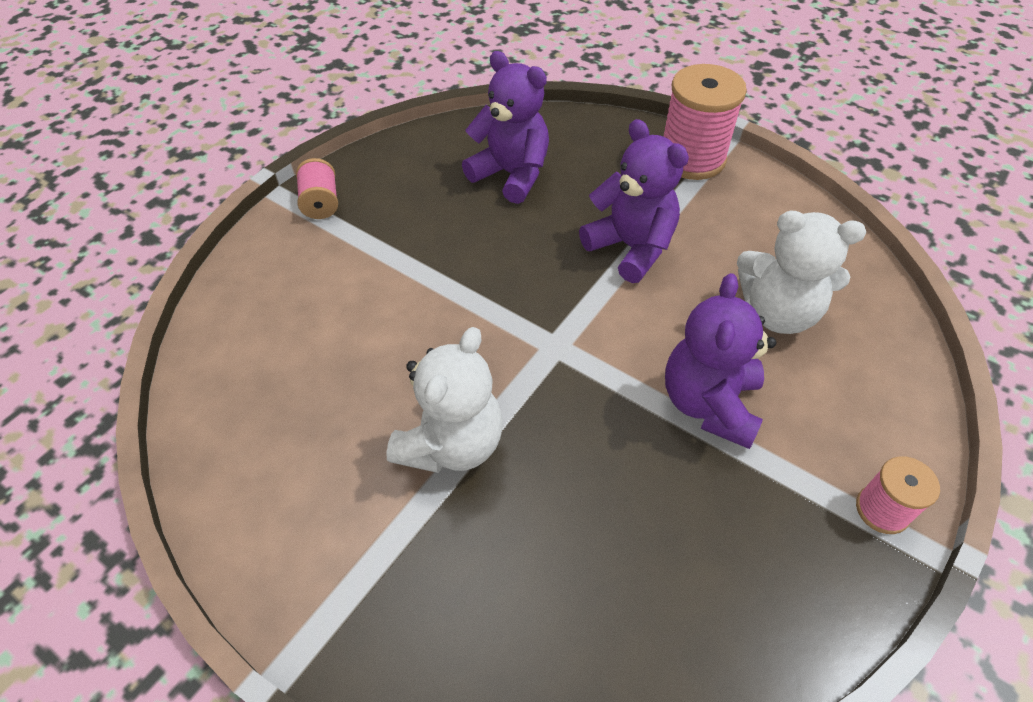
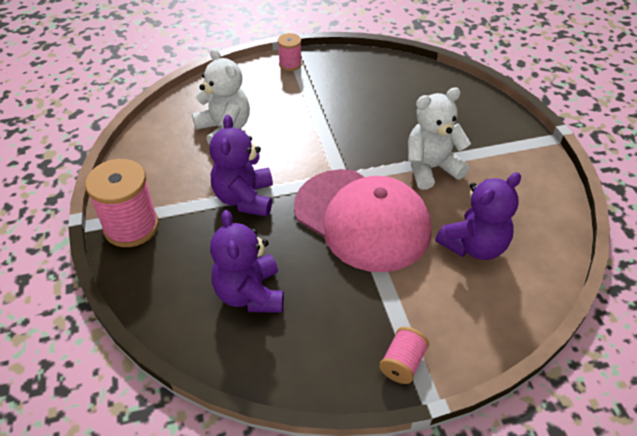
camera: 140 degrees left, 5 degrees down
purple teddy bear [665,273,777,449] -> purple teddy bear moved to [435,172,521,260]
none -> pink cap [294,169,431,272]

